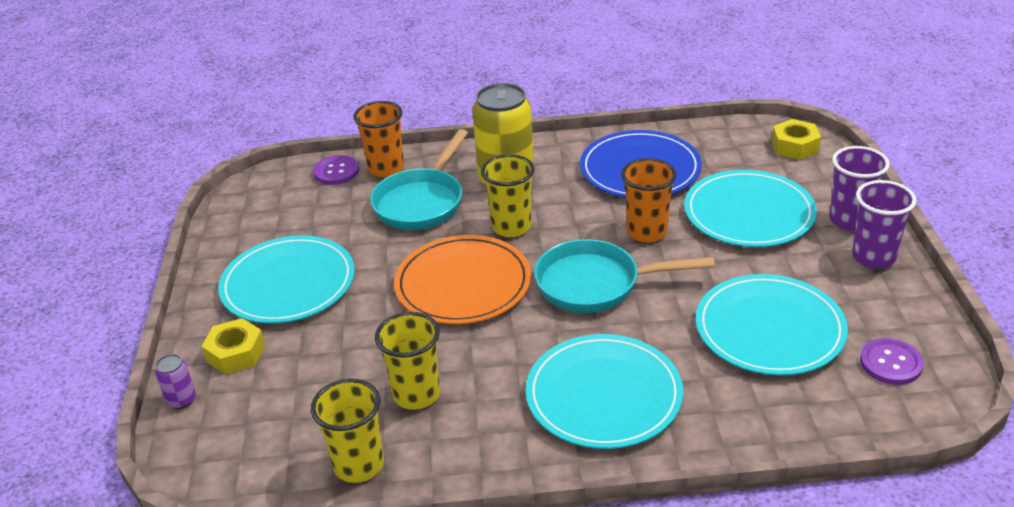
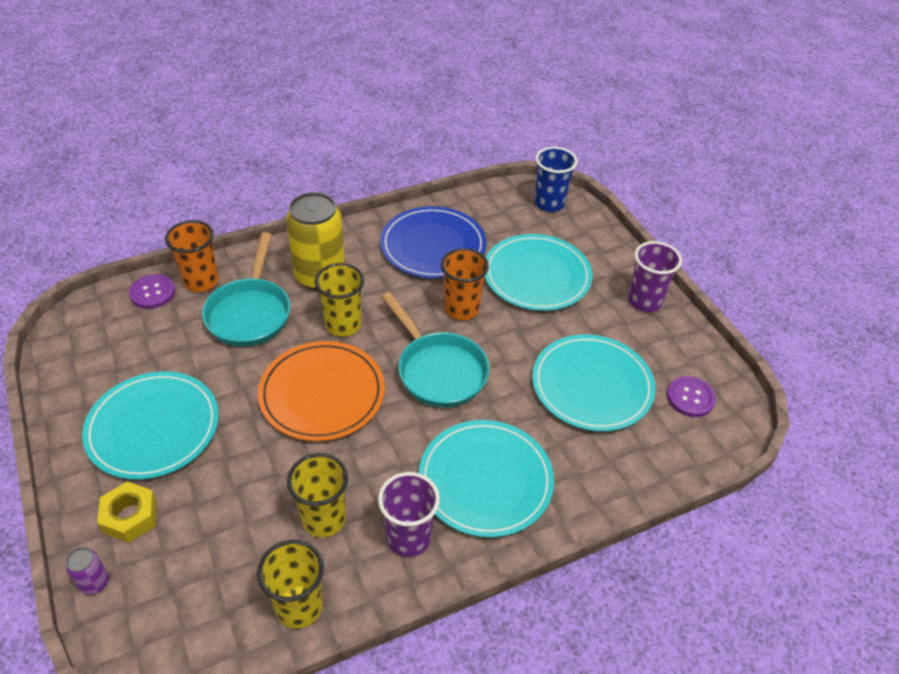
camera: 25 degrees left, 10 degrees up
turquoise pan [534,239,715,313] -> turquoise pan turned 105 degrees counterclockwise [381,292,489,408]
yellow nut [772,119,821,160] -> blue cup [534,147,578,212]
purple cup [830,146,890,231] -> purple cup moved to [378,472,440,557]

